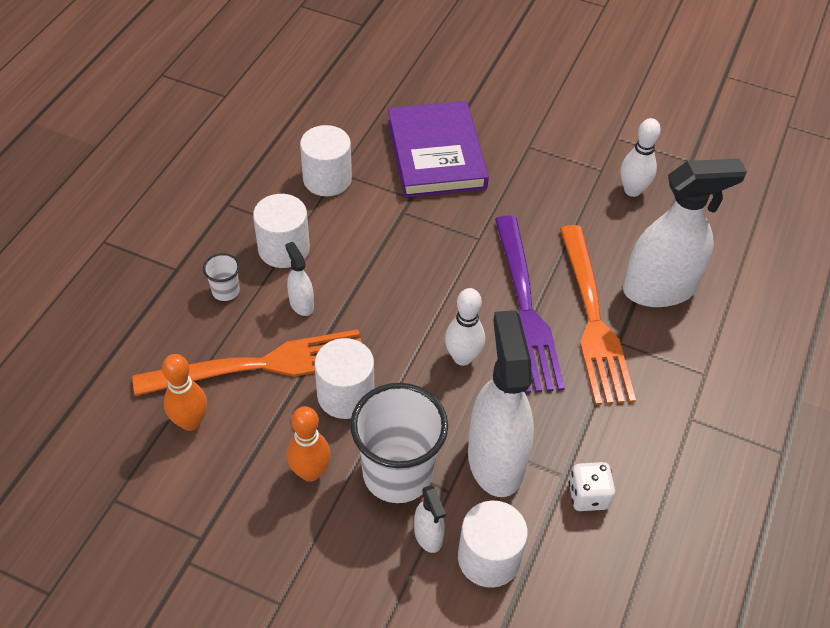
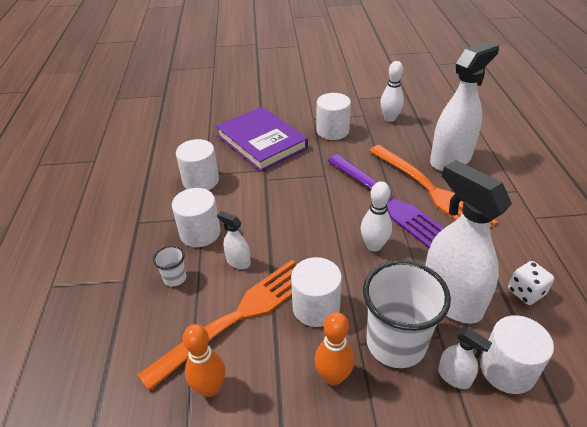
camera: 25 degrees left, 10 degrees down
none -> white cylinder [317,93,351,140]

